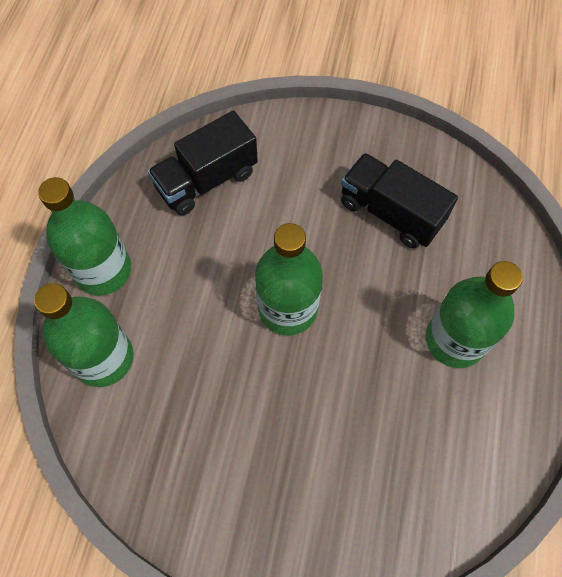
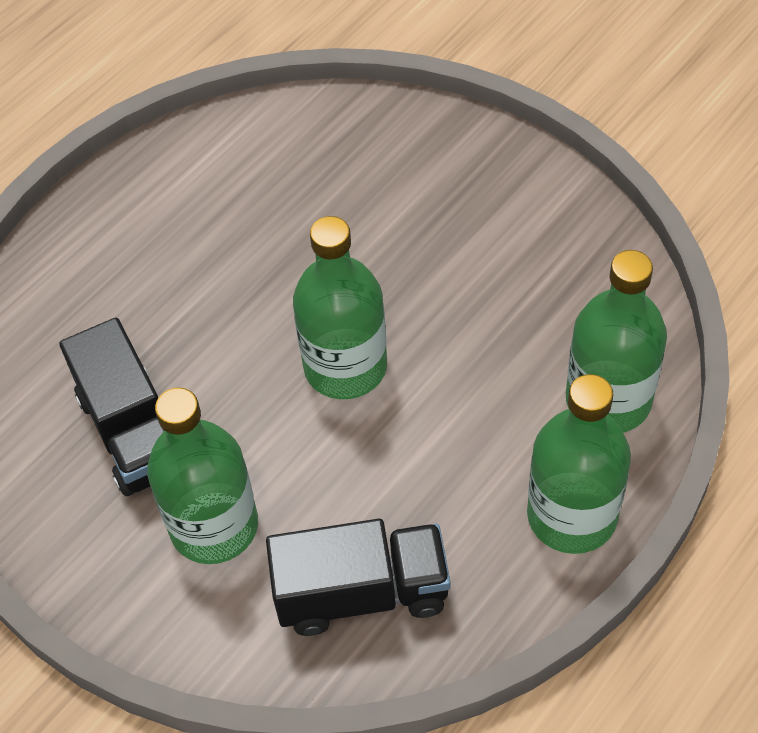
camera: 150 degrees left, 10 degrees down
green bottle [426,261,523,368] -> green bottle moved to [147,387,258,564]

